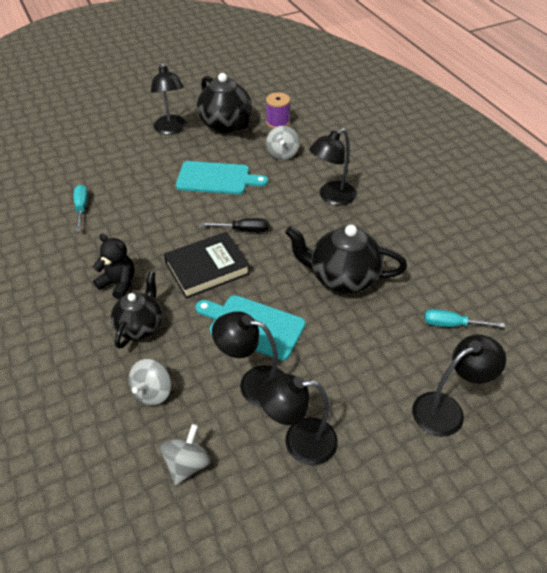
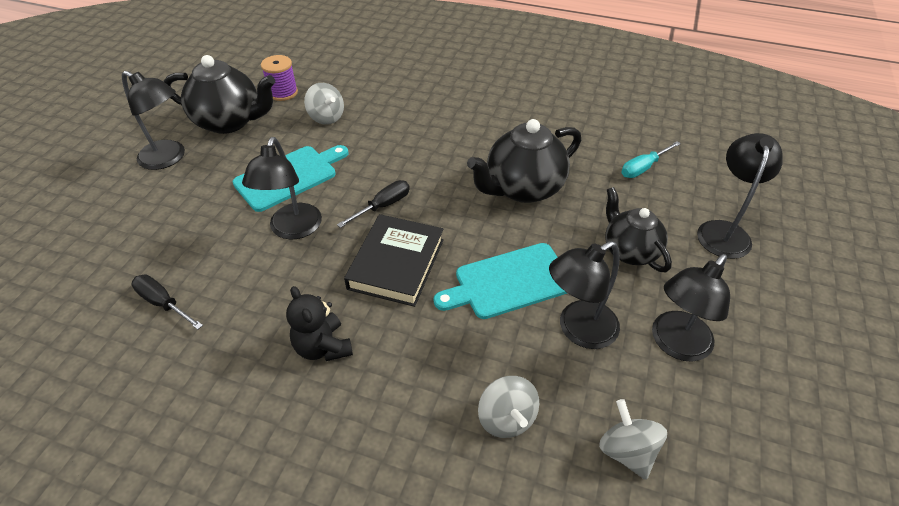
camera: 45 degrees left, 0 degrees up
turquoise screwdriver [74,185,88,231] -> black screwdriver [131,274,203,330]
black teddy bear [93,234,134,299] -> black teddy bear turned 105 degrees counterclockwise [286,286,353,361]
black teapot [111,271,162,349] -> black teapot moved to [605,187,672,272]
black lamp [309,128,357,206] -> black lamp moved to [242,137,322,239]

